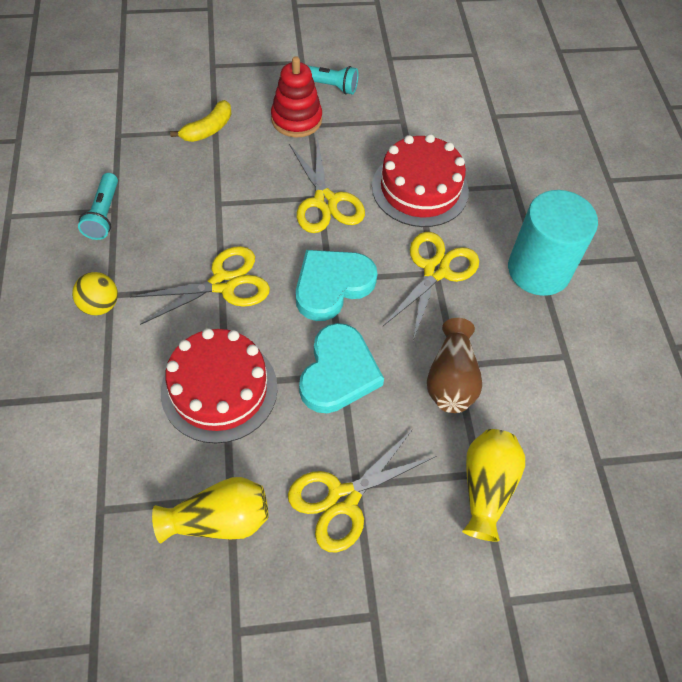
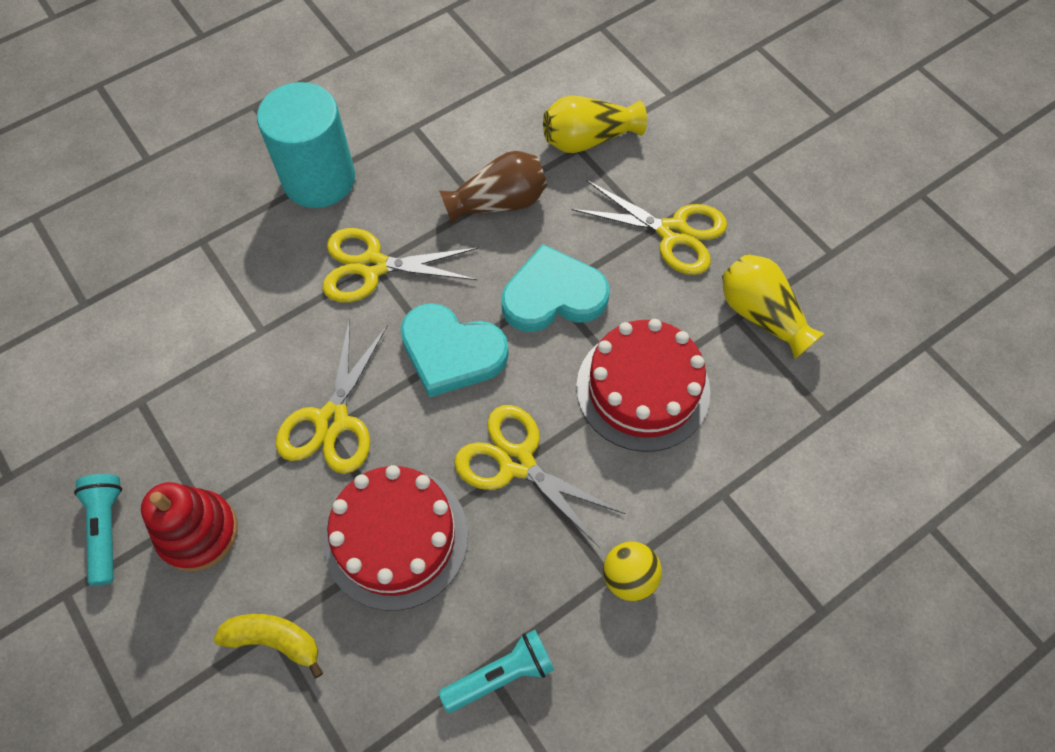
camera: 115 degrees left, 5 degrees up
yellow scissors [289,138,365,233] -> yellow scissors turned 150 degrees clockwise [276,318,387,474]
red cake [372,134,469,227] -> red cake moved to [323,465,468,611]

